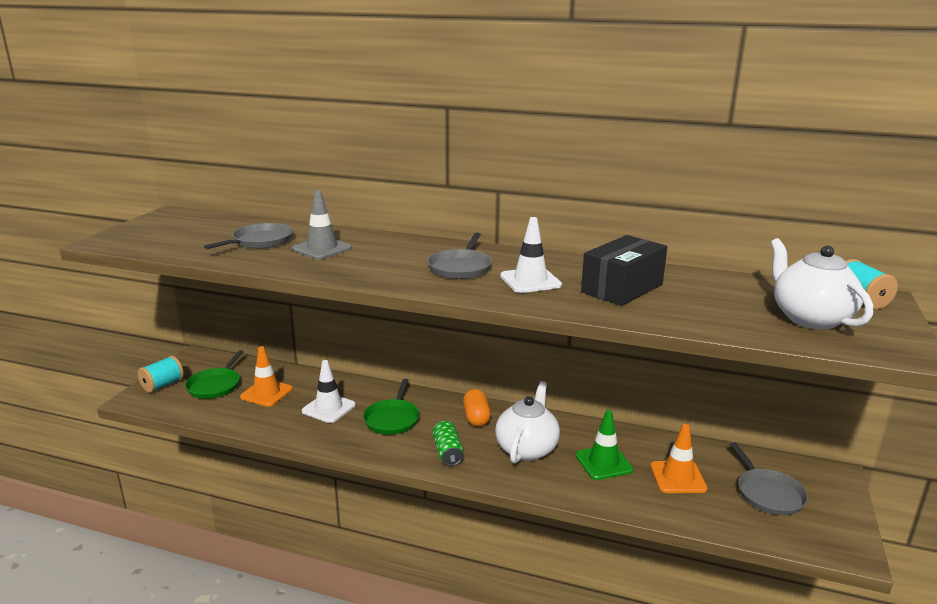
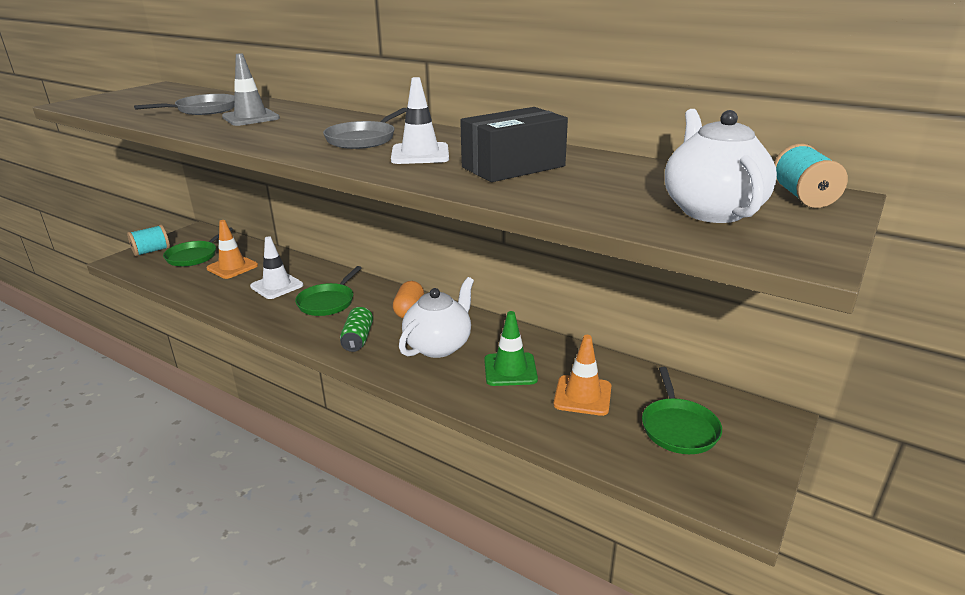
camera: 15 degrees right, 5 degrees up
grey pan [730,442,808,515] -> green pan [642,367,722,454]

